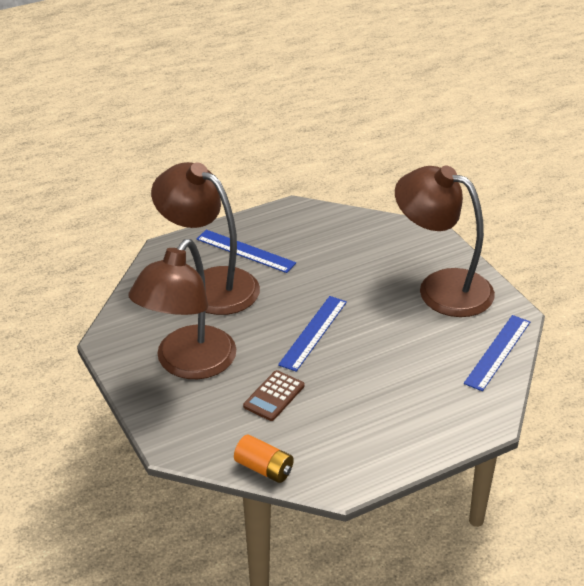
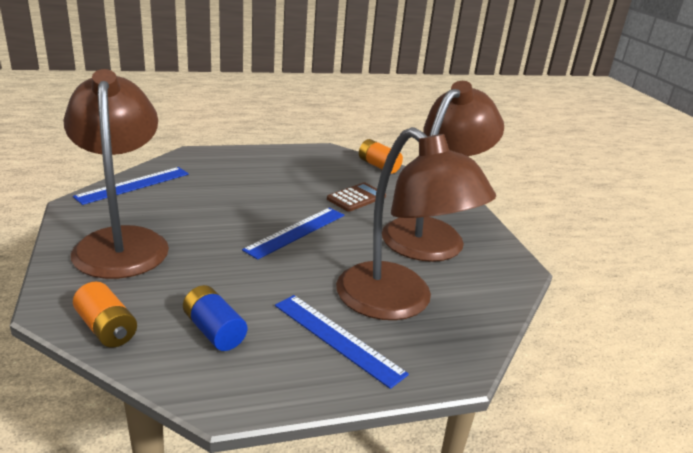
camera: 170 degrees left, 10 degrees down
brown lamp [395,166,495,317] -> brown lamp turned 150 degrees counterclockwise [63,69,169,279]
none -> orange battery [73,282,137,348]
none -> blue battery [183,285,247,351]

